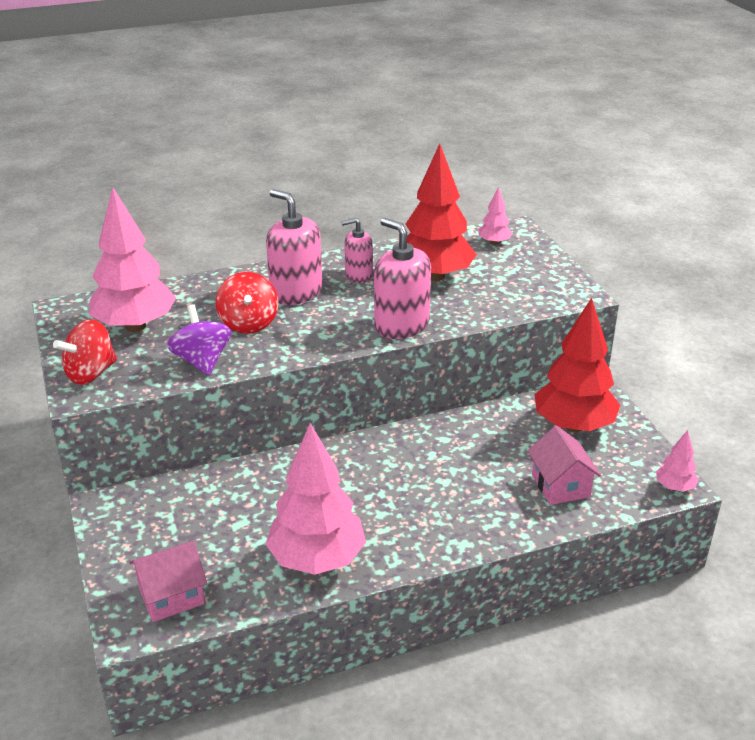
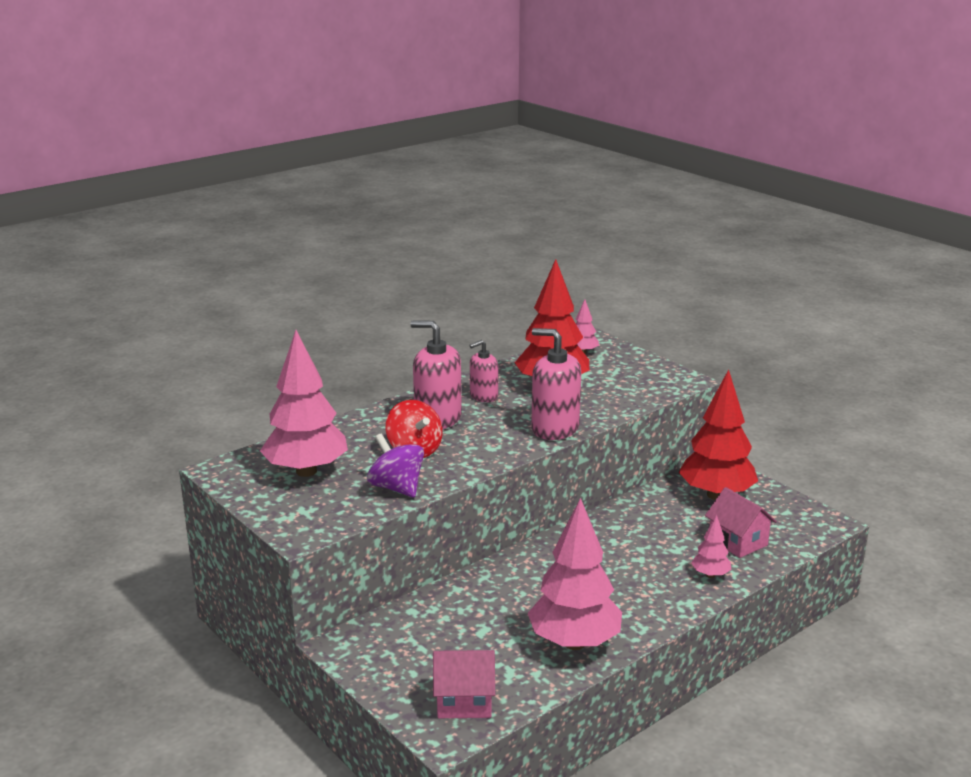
camera: 20 degrees left, 10 degrees down
red spinning top [53,319,117,385] -> none
pink house [129,541,207,622] -> pink house turned 45 degrees clockwise [433,650,495,718]
pink tree [656,430,699,492] -> pink tree moved to [691,515,731,578]

